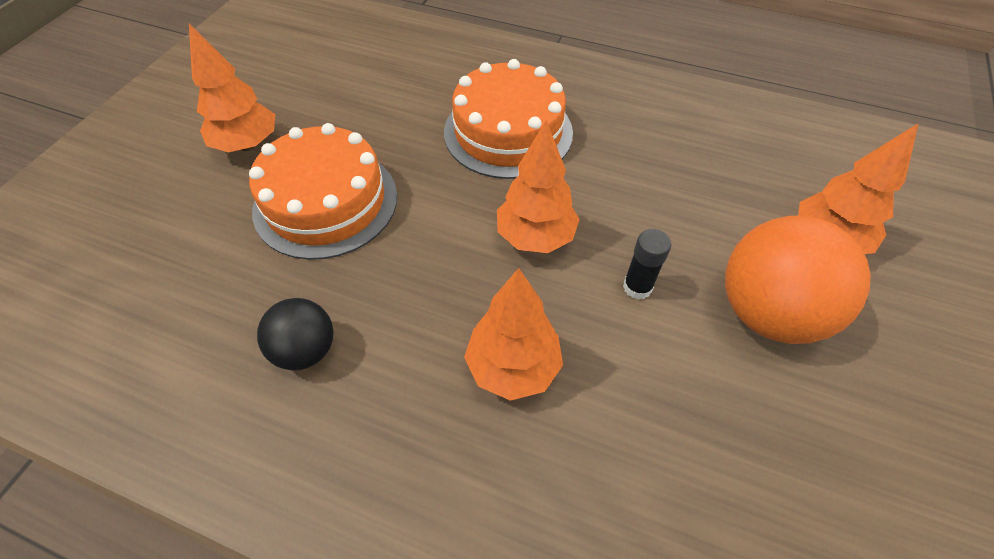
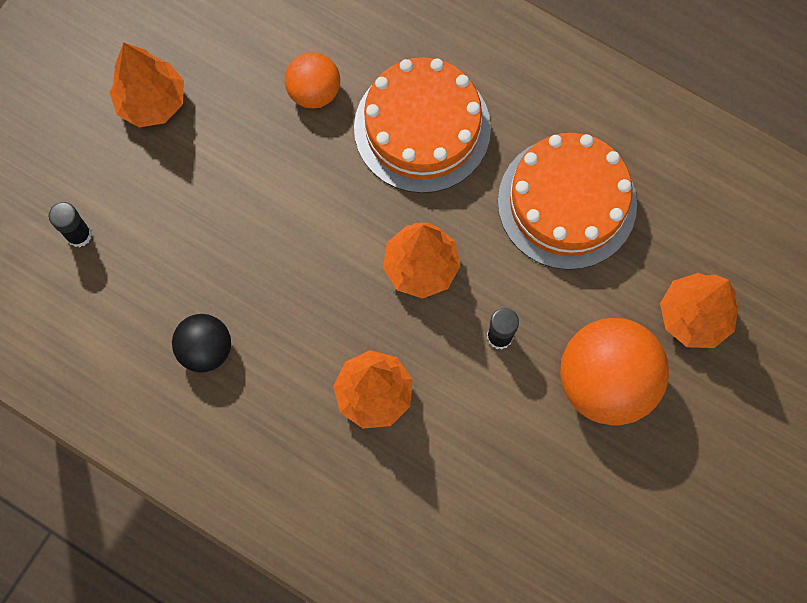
camera: 10 degrees right, 20 degrees up
orange cake [249,123,397,260] -> orange cake moved to [498,133,637,270]
none -> black glue stick [49,202,92,247]
none -> orange ball [285,52,340,109]

